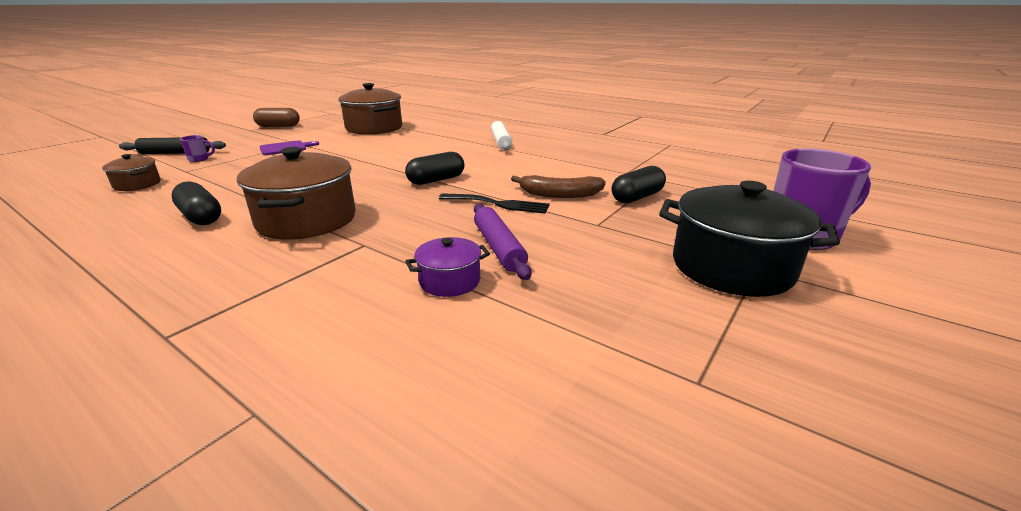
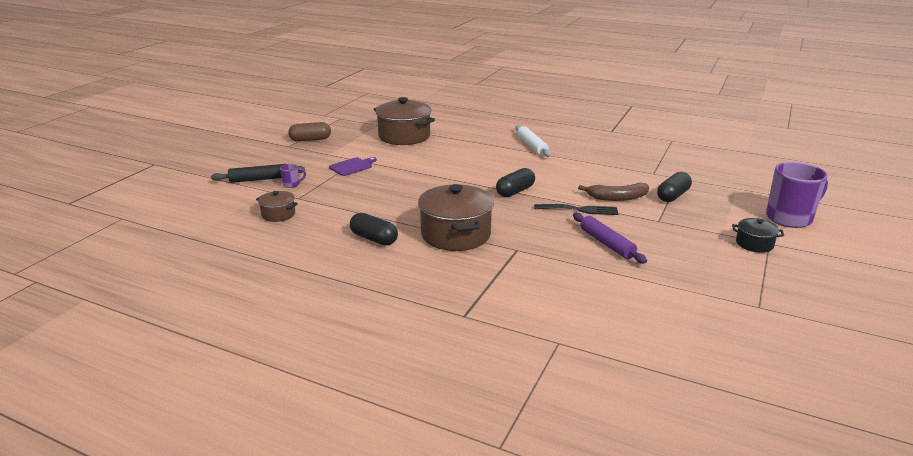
camera: 10 degrees left, 0 degrees up
purple pot [405,237,490,297] -> none
black pot [659,181,840,297] -> black pot [732,218,784,253], size x0.50

